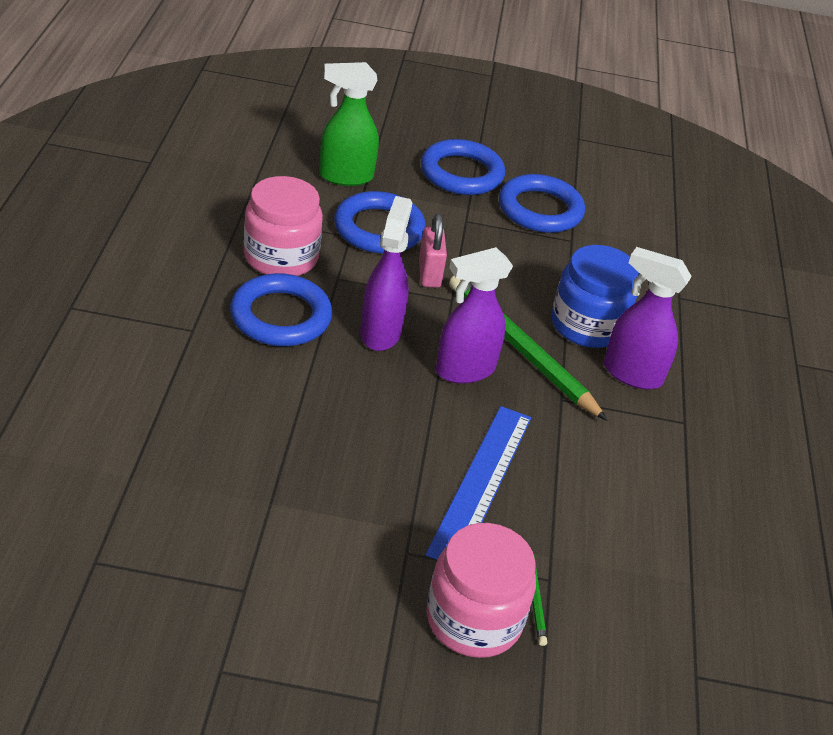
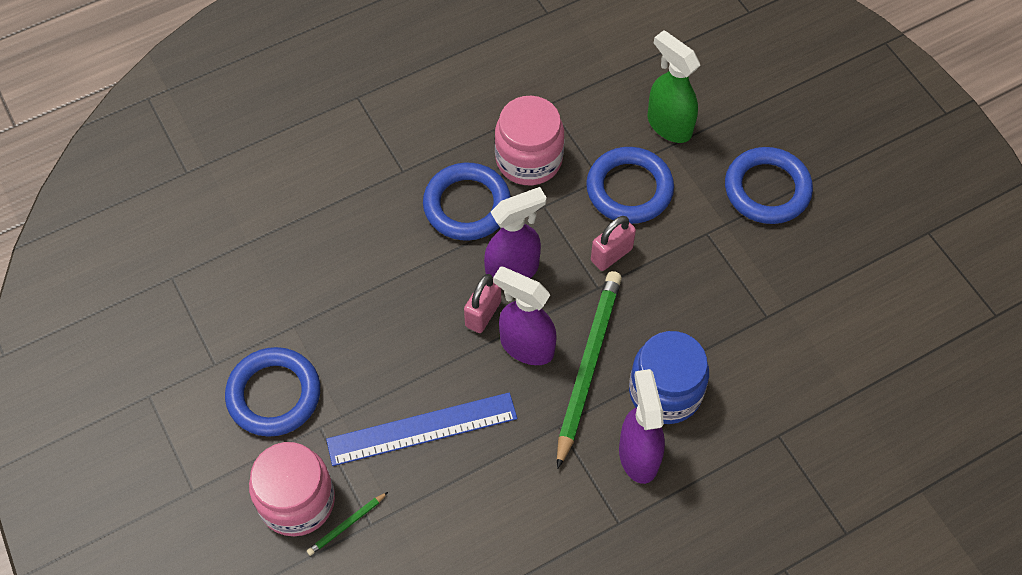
camera: 60 degrees right, 20 degrees up
blue ring [499,174,585,233] -> blue ring moved to [225,347,320,437]
none -> pink padlock [464,274,501,333]

